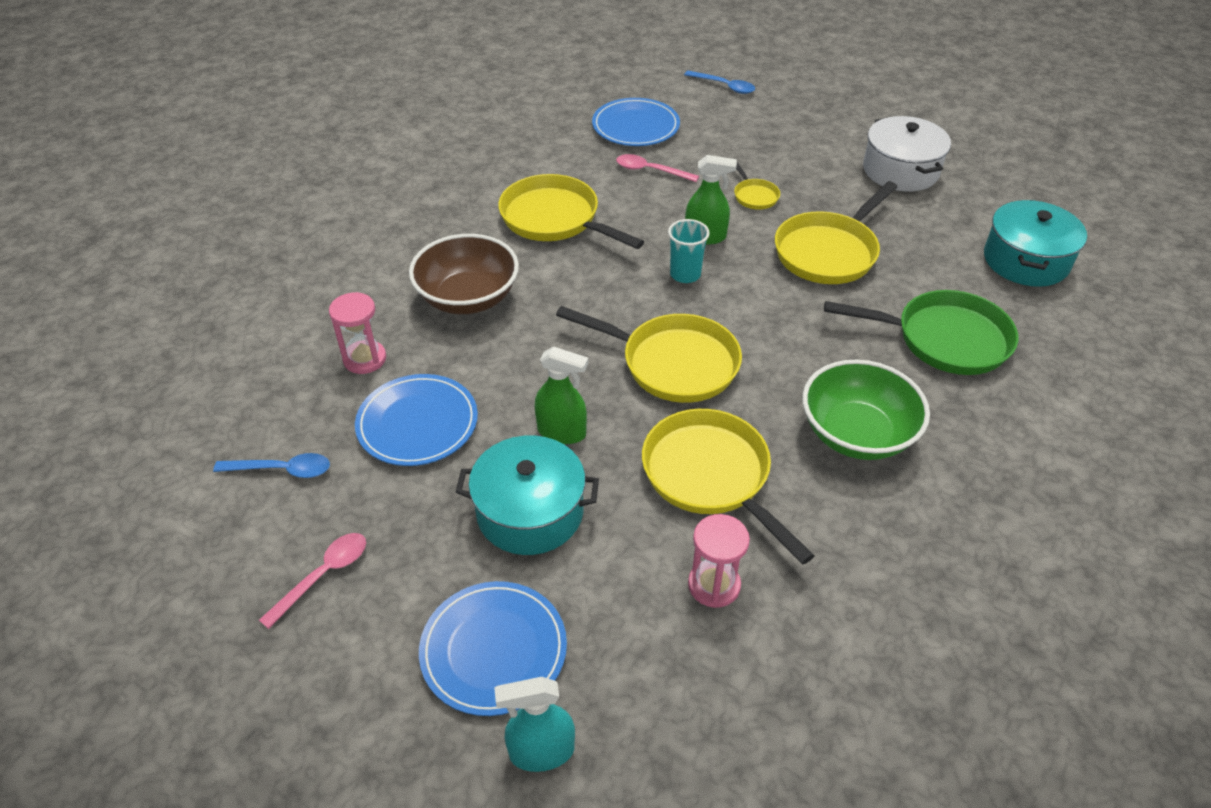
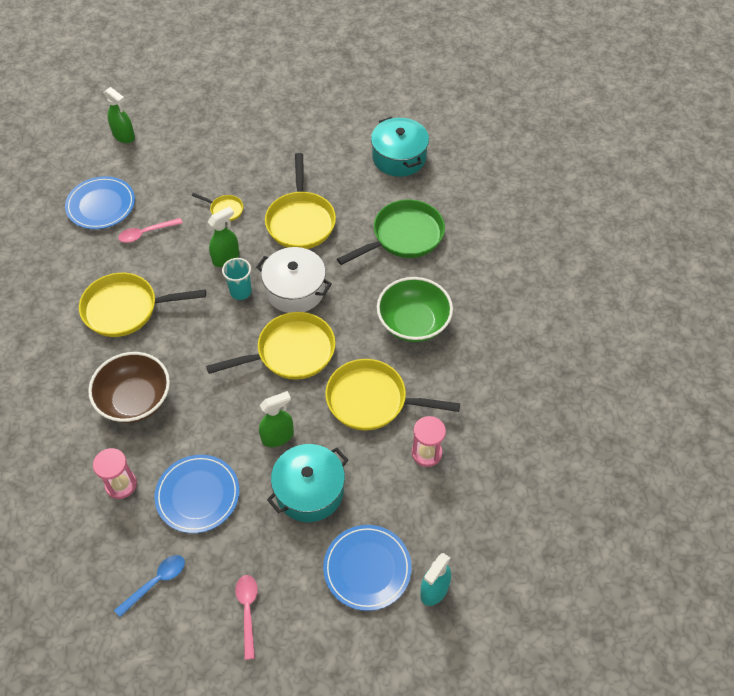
camera: 45 degrees left, 10 degrees up
blue spoon [684,71,755,94] -> green spray bottle [103,87,135,143]
white pot [863,116,951,192] -> white pot moved to [256,247,332,313]

